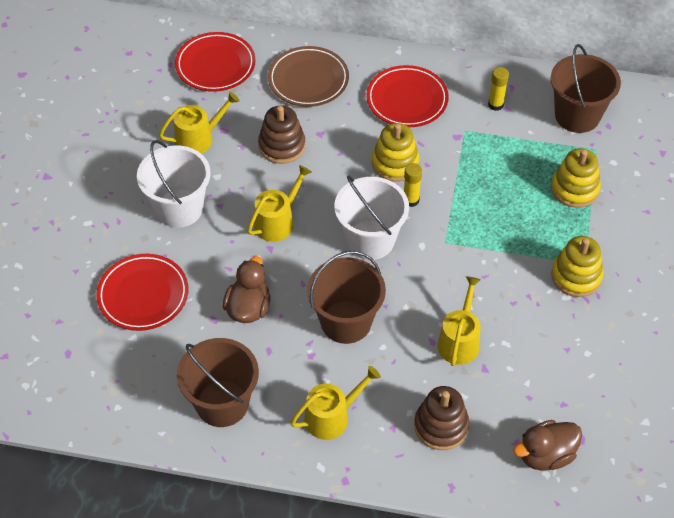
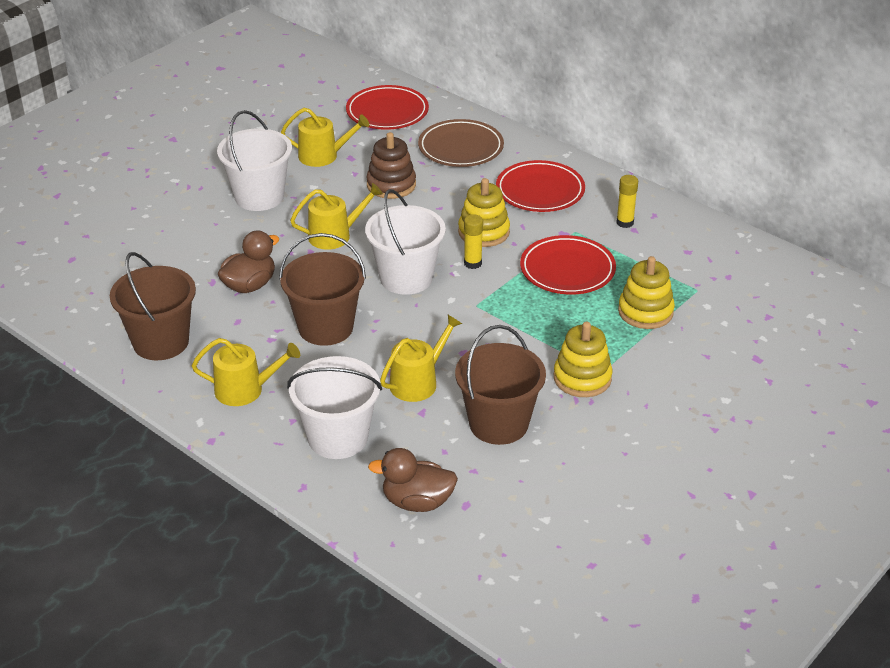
camera: 30 degrees right, 15 degrees down
red plate [96,254,188,331] -> red plate moved to [520,235,616,295]
brown stacking toy [414,386,469,450] -> white bucket [287,356,382,459]
brown bucket [551,44,621,133] -> brown bucket moved to [455,325,546,445]

